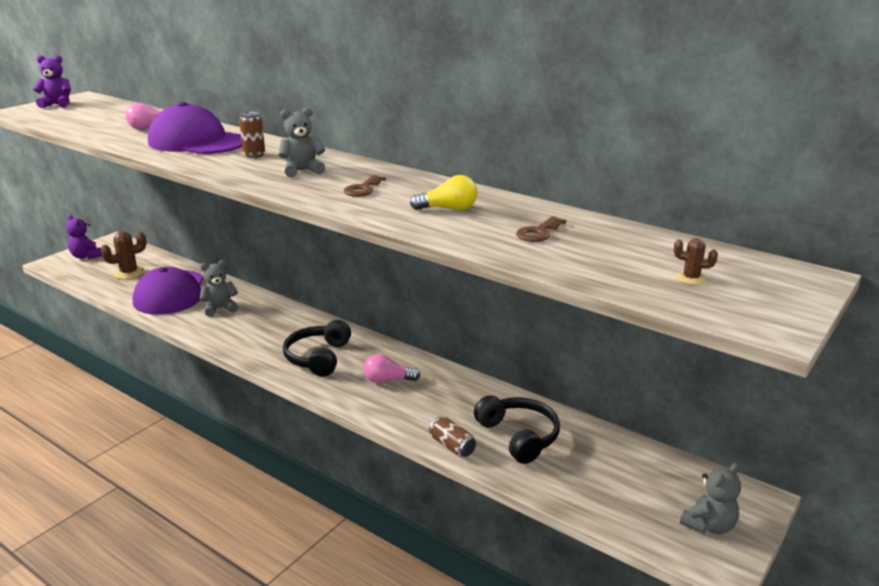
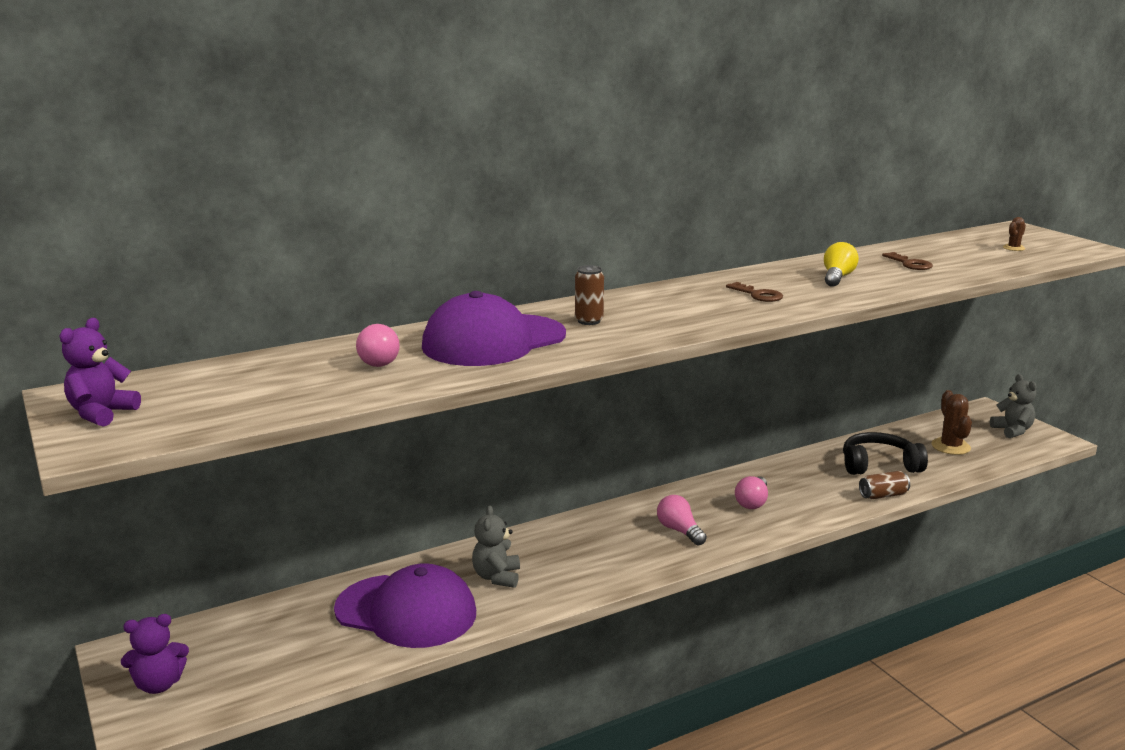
camera: 65 degrees left, 5 degrees down
brown cactus [101,231,146,279] -> brown cactus moved to [932,390,972,455]
grey teddy bear [279,107,325,177] -> none
black headphones [283,320,351,377] -> pink light bulb [657,495,707,545]

